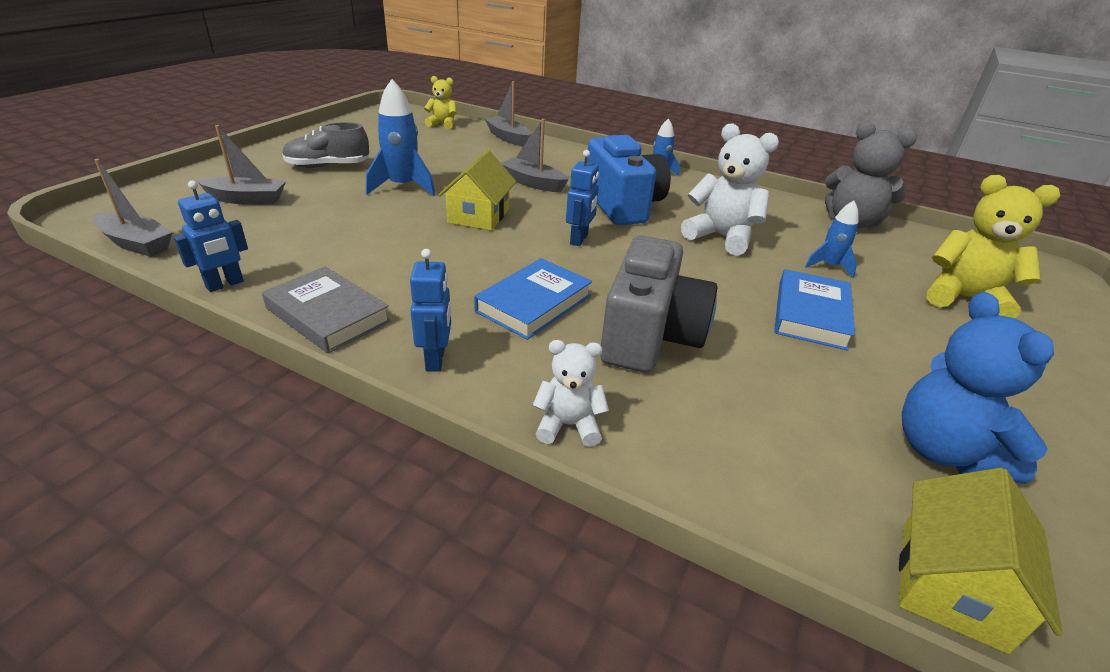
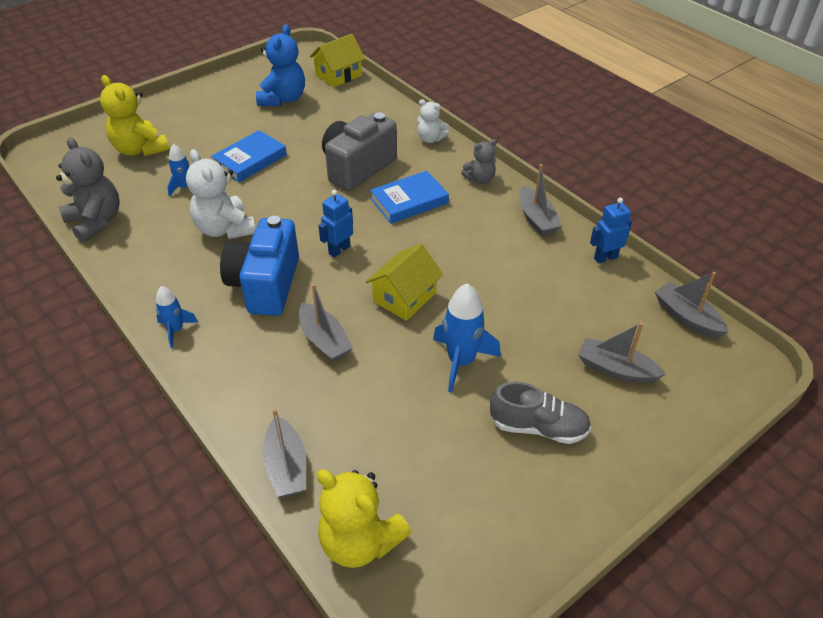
camera: 155 degrees left, 10 degrees up
grey book [262,266,391,354] -> grey boat [519,164,562,236]
blue robot [410,249,451,372] -> grey teddy bear [461,139,497,184]
yellow teddy bear [424,76,457,129] -> yellow teddy bear [317,469,412,568], size x1.72

